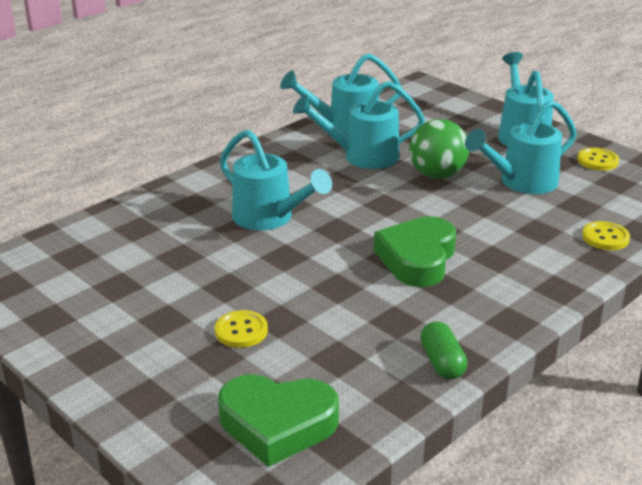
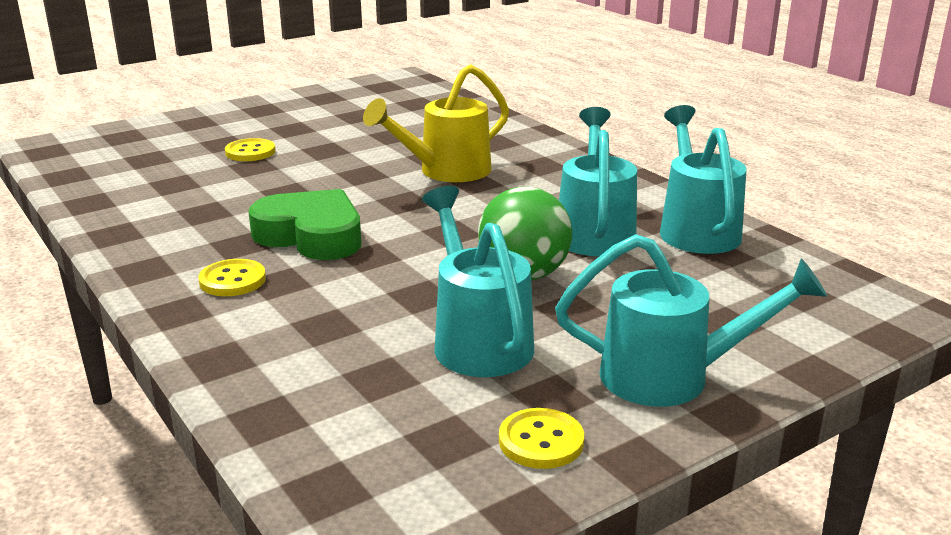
camera: 100 degrees right, 5 degrees down
green heart [218,374,339,467] -> none
turquoise watering can [220,130,332,230] -> yellow watering can [363,64,509,182]
green capsule [420,321,467,380] -> none
yellow button [582,221,630,250] -> yellow button moved to [199,259,266,296]

